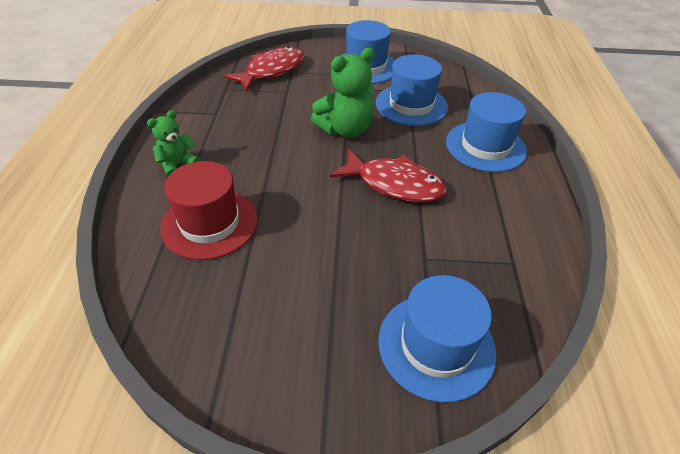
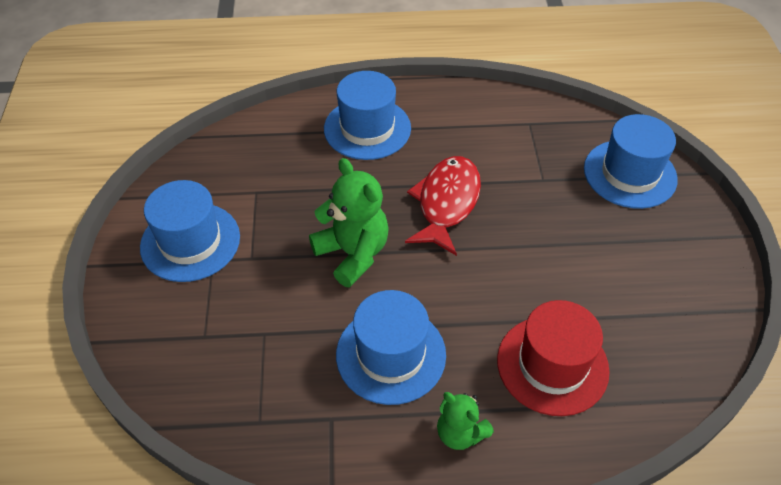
camera: 95 degrees left, 5 degrees up
red fish [223,46,304,91] -> none
blue hat [376,55,448,126] -> blue hat moved to [336,290,446,405]

